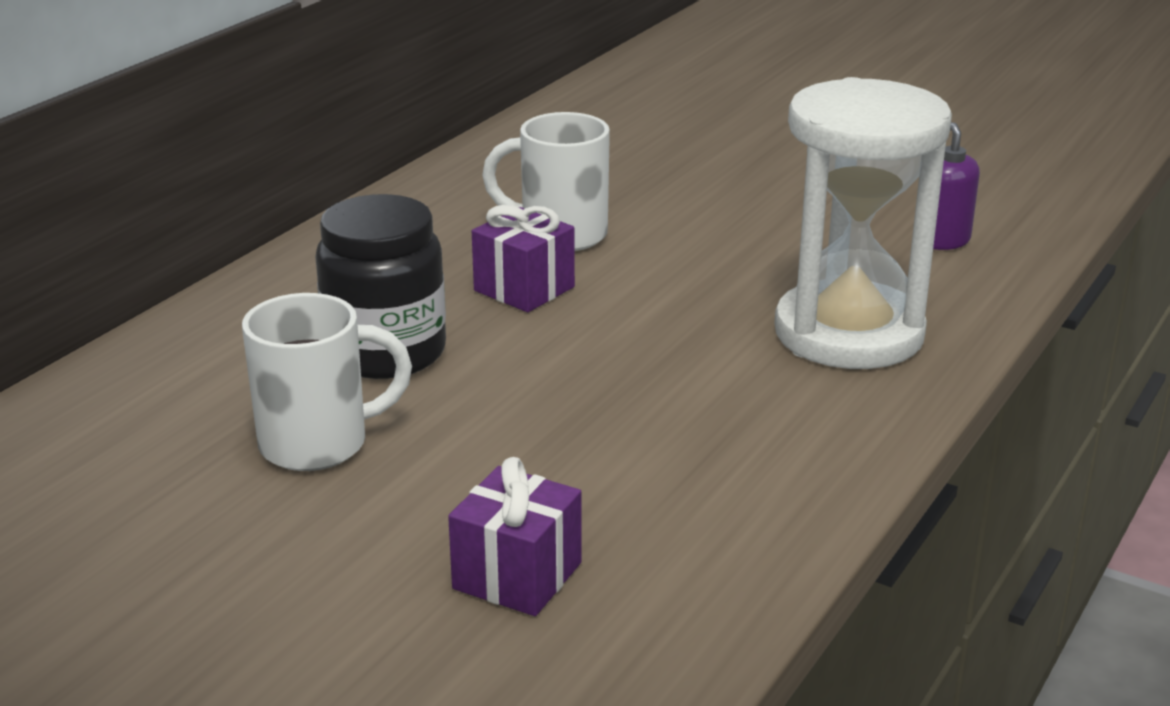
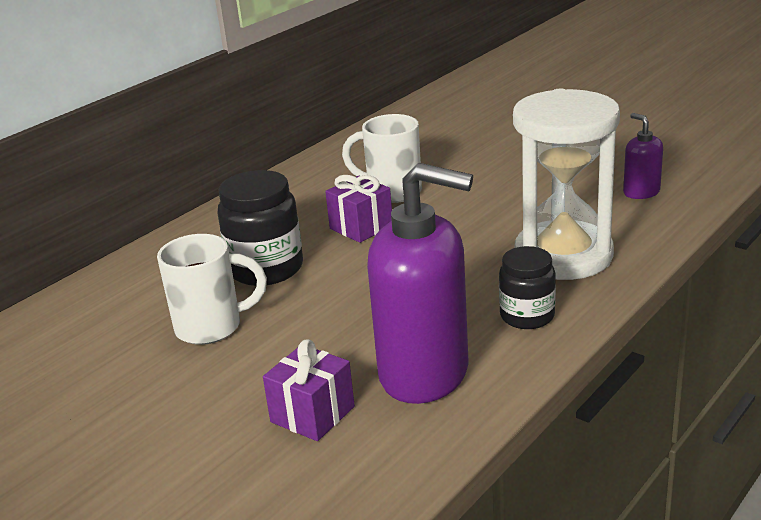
camera: 10 degrees right, 0 degrees up
none -> purple soap dispenser [367,163,473,404]
none -> black jar [499,246,556,329]

